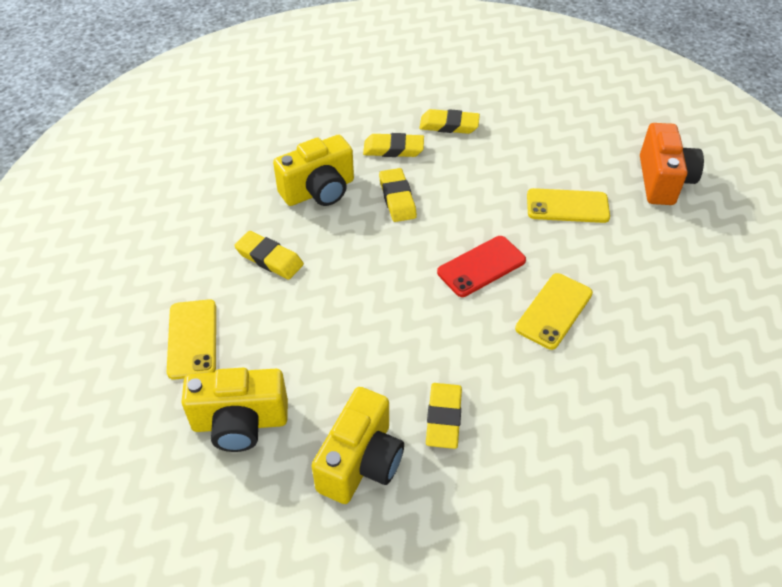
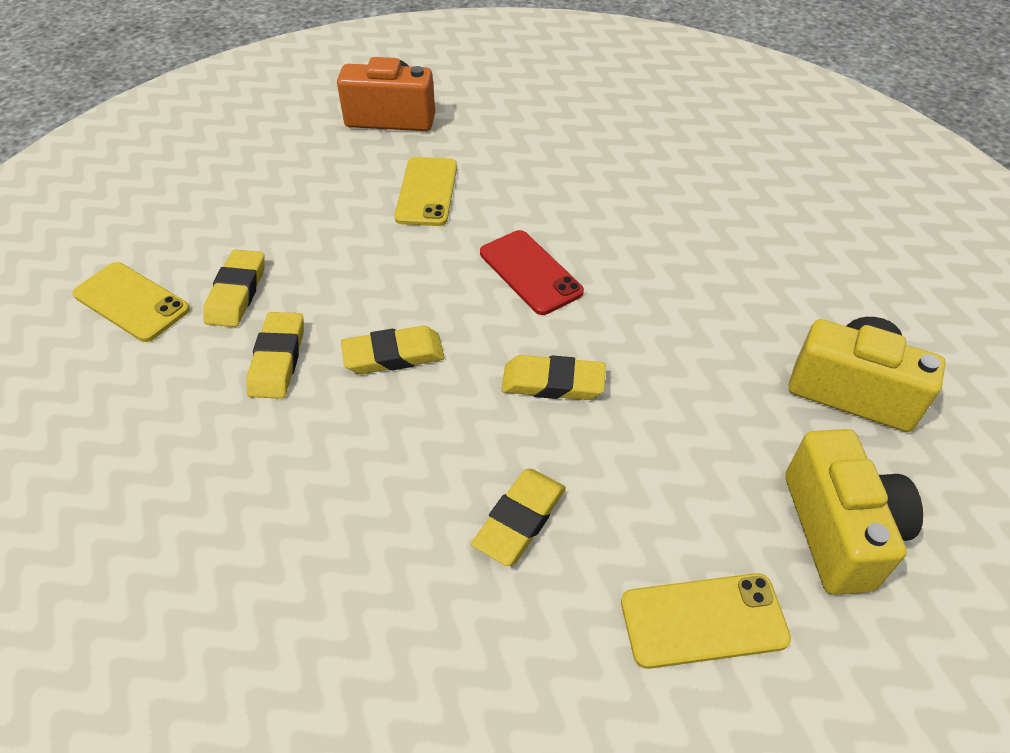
camera: 90 degrees left, 0 degrees up
yellow camera [273,135,354,206] -> none
yellow eraser [426,383,462,449] -> yellow eraser moved to [501,355,606,400]
yellow phone [515,273,593,350] -> yellow phone moved to [73,262,190,342]

